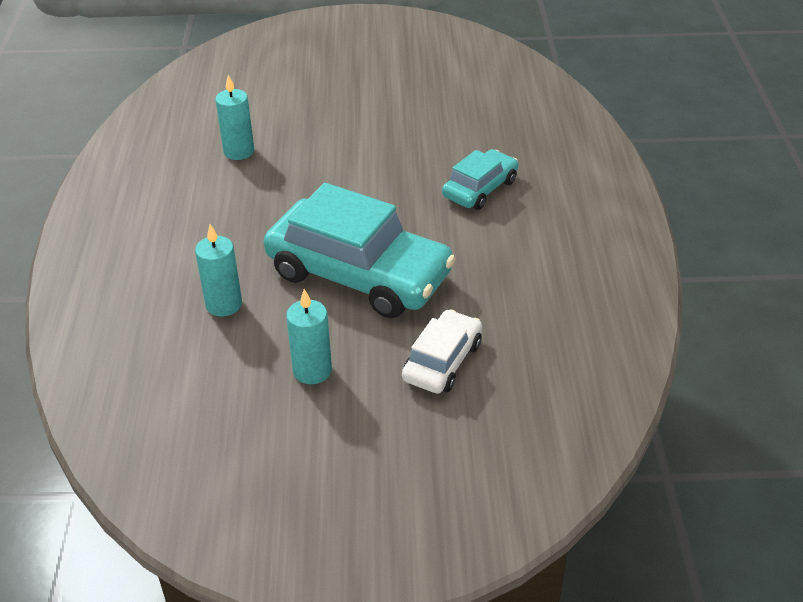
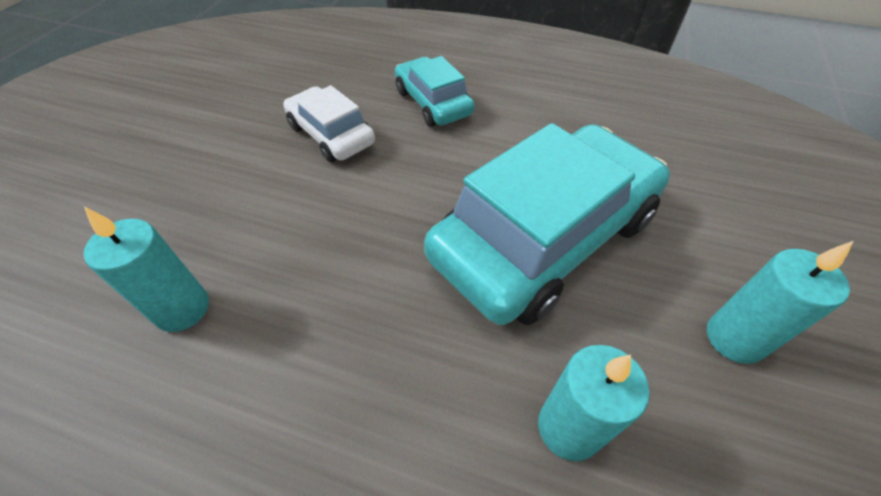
camera: 70 degrees left, 10 degrees up
white car [402,309,482,394] -> white car moved to [283,85,375,162]

